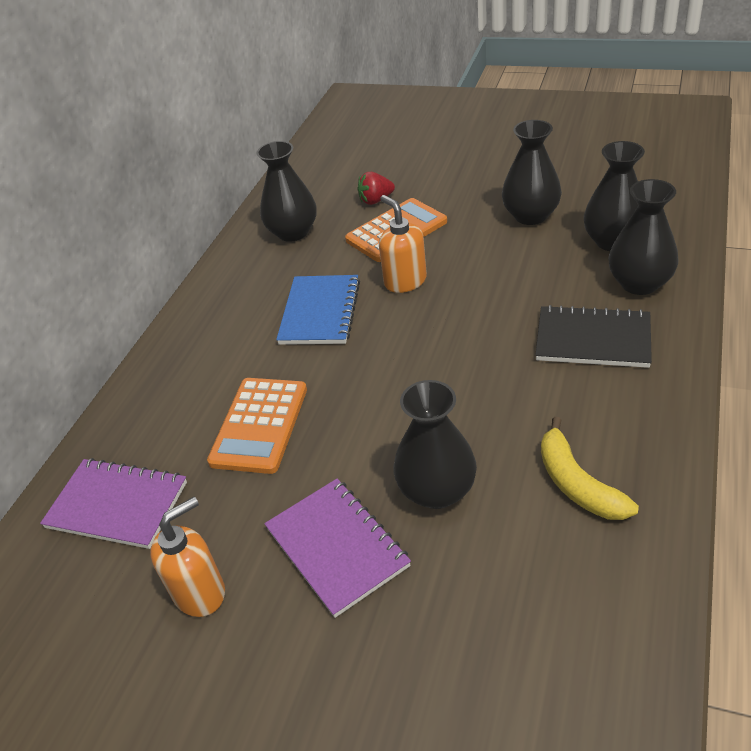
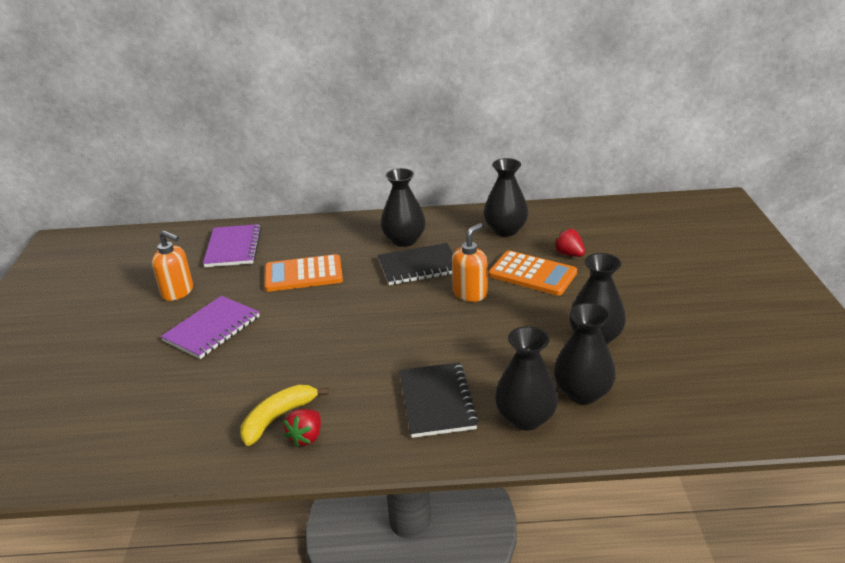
camera: 65 degrees right, 10 degrees down
blue notebook [276,275,360,345] -> black notebook [378,243,453,285]
black vase [394,380,477,509] -> black vase moved to [381,168,426,247]
none -> red strawberry [284,409,321,447]

